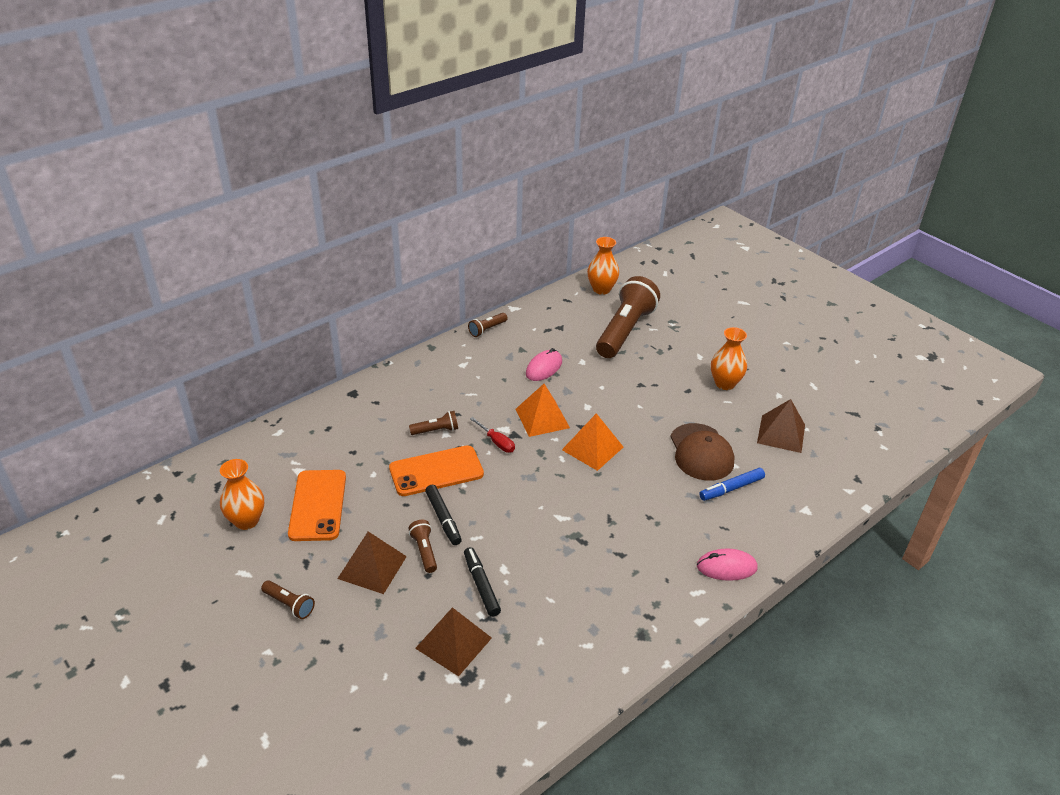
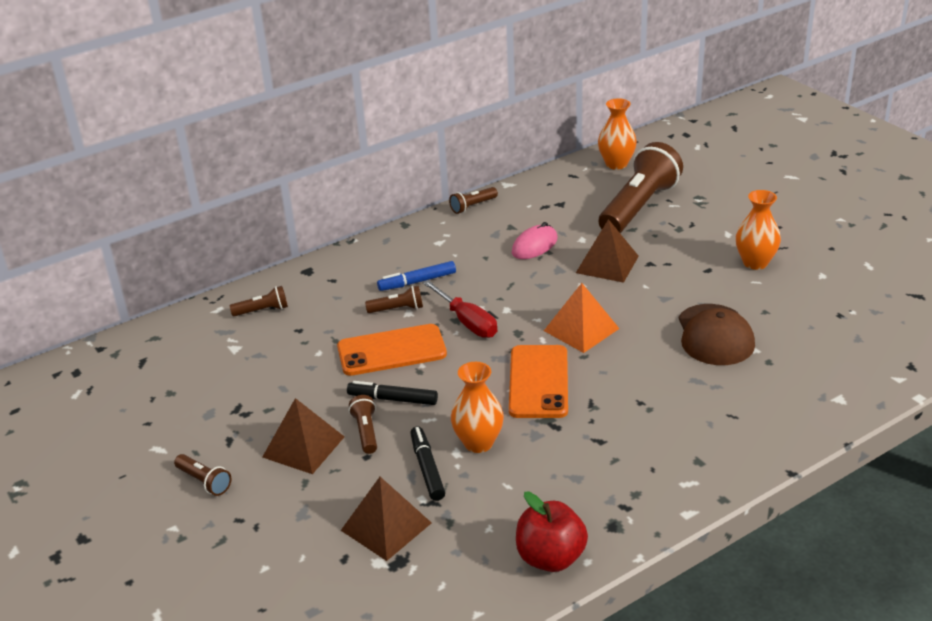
camera: 10 degrees right, 5 degrees down
orange vase [220,459,264,530] -> orange vase moved to [451,362,504,453]
orange phone [288,470,346,541] -> orange phone moved to [509,345,568,418]
black marker [425,485,462,545] -> black marker turned 120 degrees clockwise [347,381,438,405]
red screwdriver [470,417,515,453] -> red screwdriver [422,280,497,338], size x1.53
orange pyramid [515,384,570,437] -> none
pink mouse [697,548,758,581] -> none
blue marker [699,468,765,501] -> blue marker moved to [377,261,456,291]
brown pyramid [757,399,805,453] -> brown pyramid moved to [576,219,639,283]
none -> brown flashlight [230,286,288,316]
none -> red apple [516,492,588,572]

